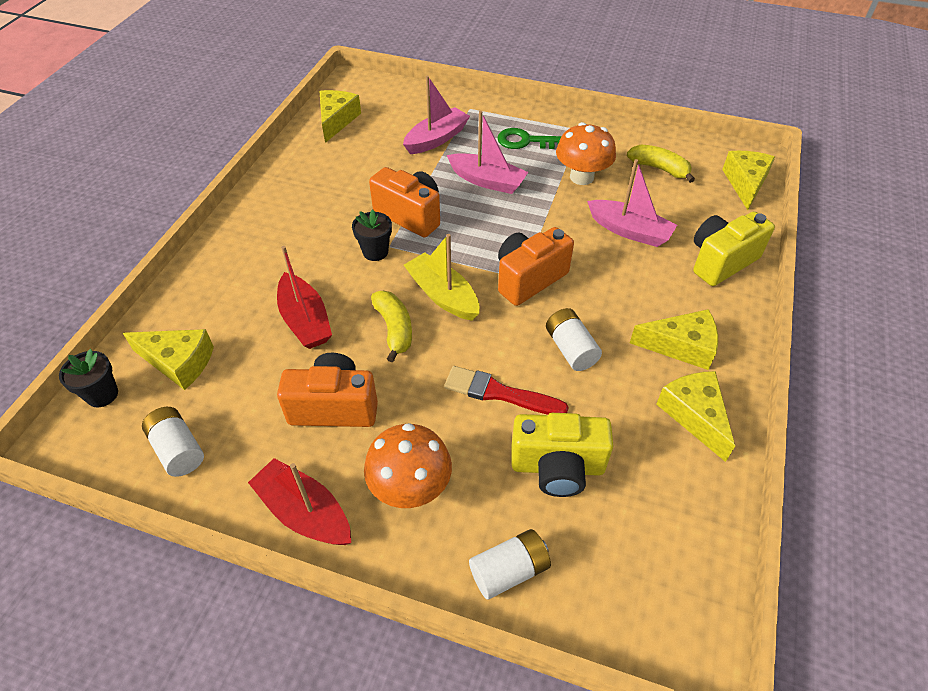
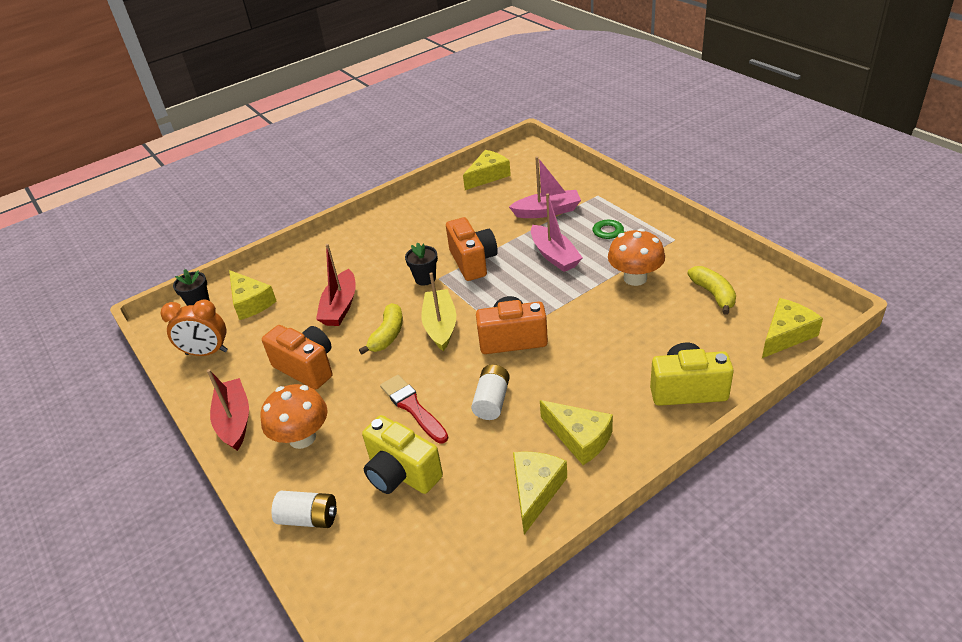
camera: 40 degrees right, 10 degrees down
white battery [142,407,204,477] -> orange clock [160,299,228,356]
pink boat [587,159,677,247] -> none

